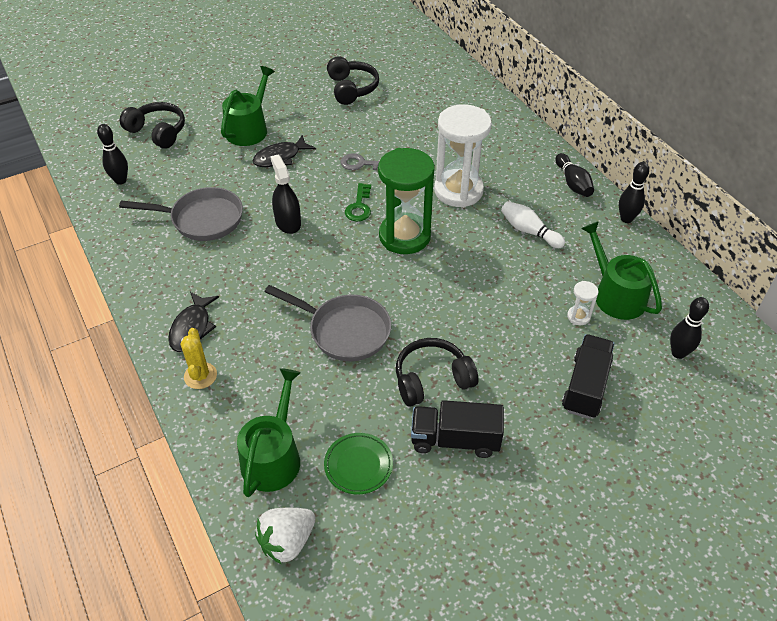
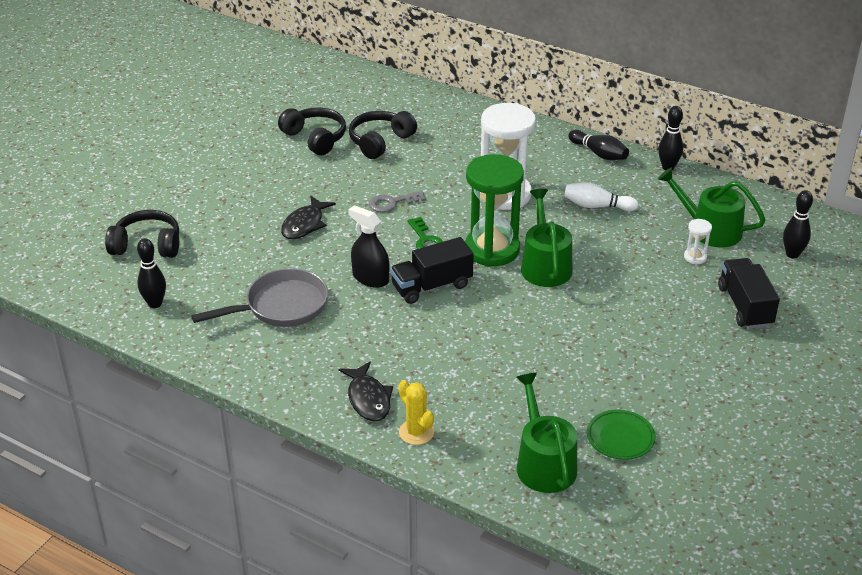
camera: 30 degrees left, 10 degrees down
green watering can [221,66,275,146] -> green watering can moved to [521,189,572,287]
white strawberry [255,508,315,564] -> none
grey pan [264,285,391,361] -> none
black headphones [396,338,478,407] -> black headphones moved to [349,111,417,159]
black truck [411,400,504,458] -> black truck moved to [390,237,474,304]

